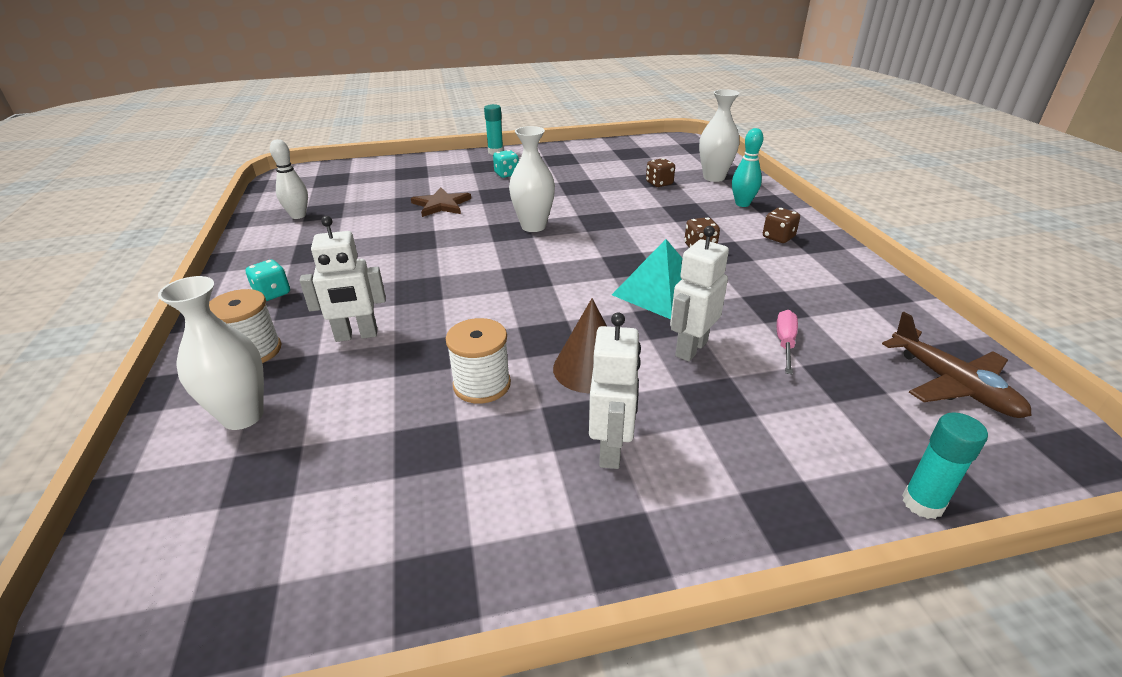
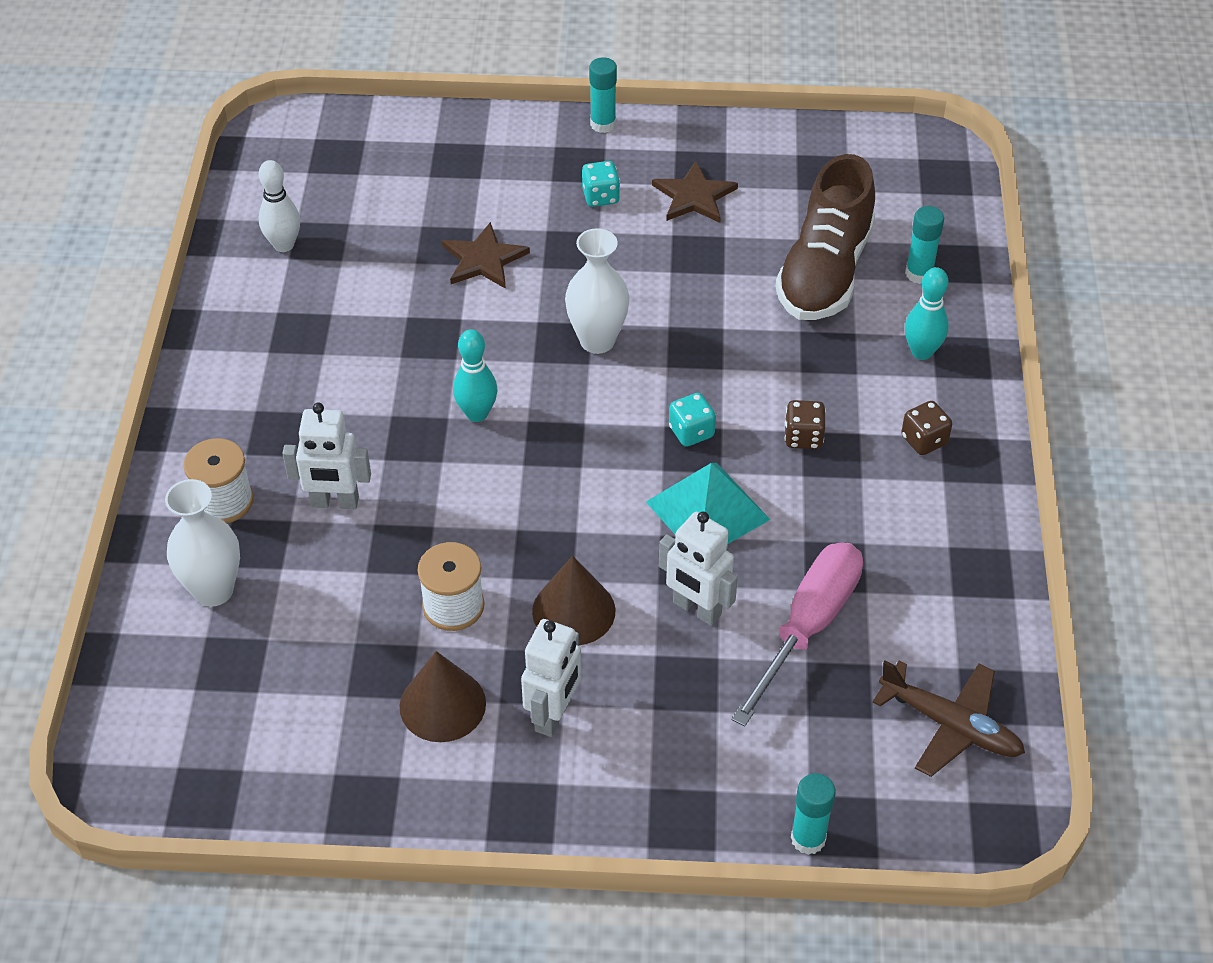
camera: 15 degrees right, 15 degrees up
turquoise dice [246,259,290,301] -> turquoise dice moved to [669,393,716,447]
brown dice [646,158,675,187] -> brown shoe [775,154,875,320]
white robot [670,226,729,362] -> white robot turned 105 degrees counterclockwise [659,512,738,626]
white vase [699,89,740,182] -> turquoise glue stick [905,206,944,284]
pink screwdriver [777,310,798,374] -> pink screwdriver [731,542,863,727], size x2.03
brown plane [882,312,1032,418] -> brown plane turned 45 degrees counterclockwise [873,660,1025,777]
none -> brown cone [400,651,486,742]
none -> turquoise bowling pin [453,329,498,422]
none -> brown star [652,161,738,223]

